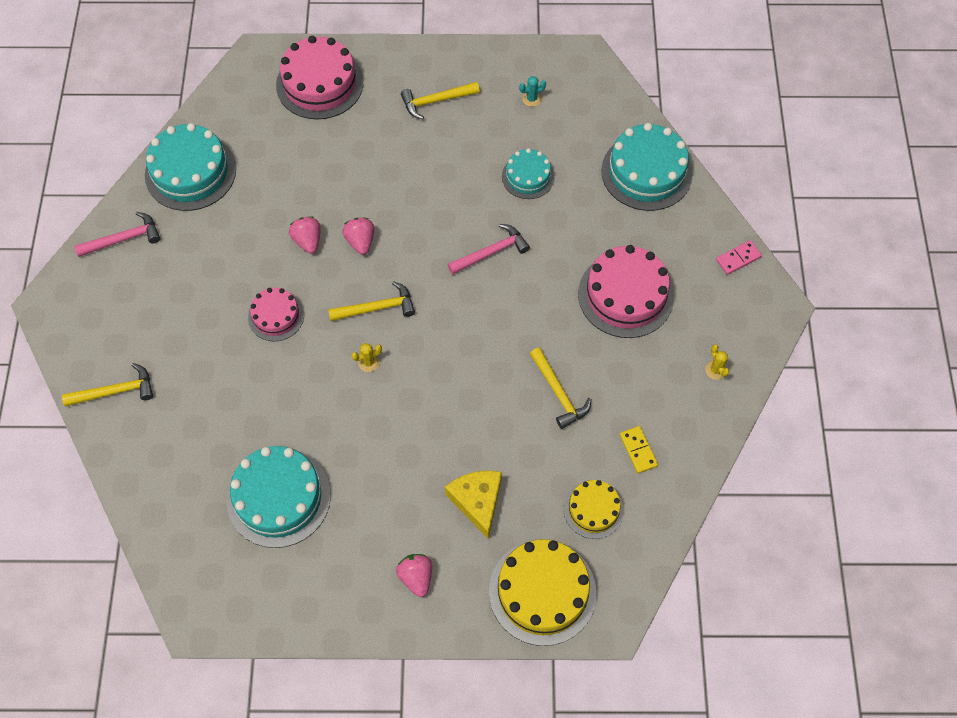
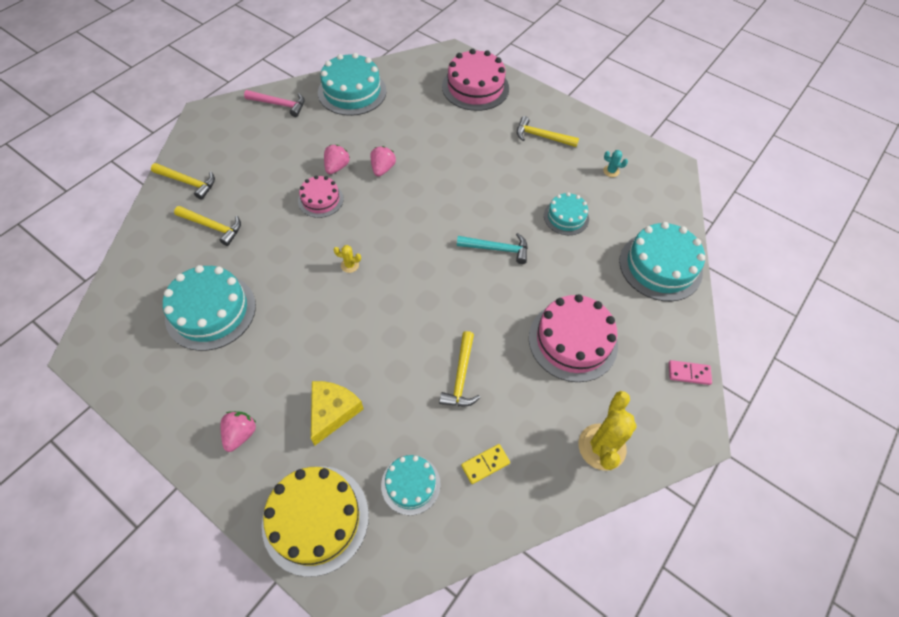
camera: 35 degrees right, 5 degrees down
yellow hammer [328,281,415,321] -> yellow hammer moved to [174,206,241,246]
pink strawberry [342,218,374,255] -> pink strawberry moved to [324,145,350,174]
pink hammer [448,224,530,275] -> turquoise hammer [457,233,528,264]
yellow cake [563,480,624,539] -> turquoise cake [381,455,441,515]
yellow domino [620,426,658,473] -> yellow domino turned 45 degrees clockwise [461,444,510,484]
yellow cactus [705,345,730,380] -> yellow cactus [579,391,637,471], size x2.23

